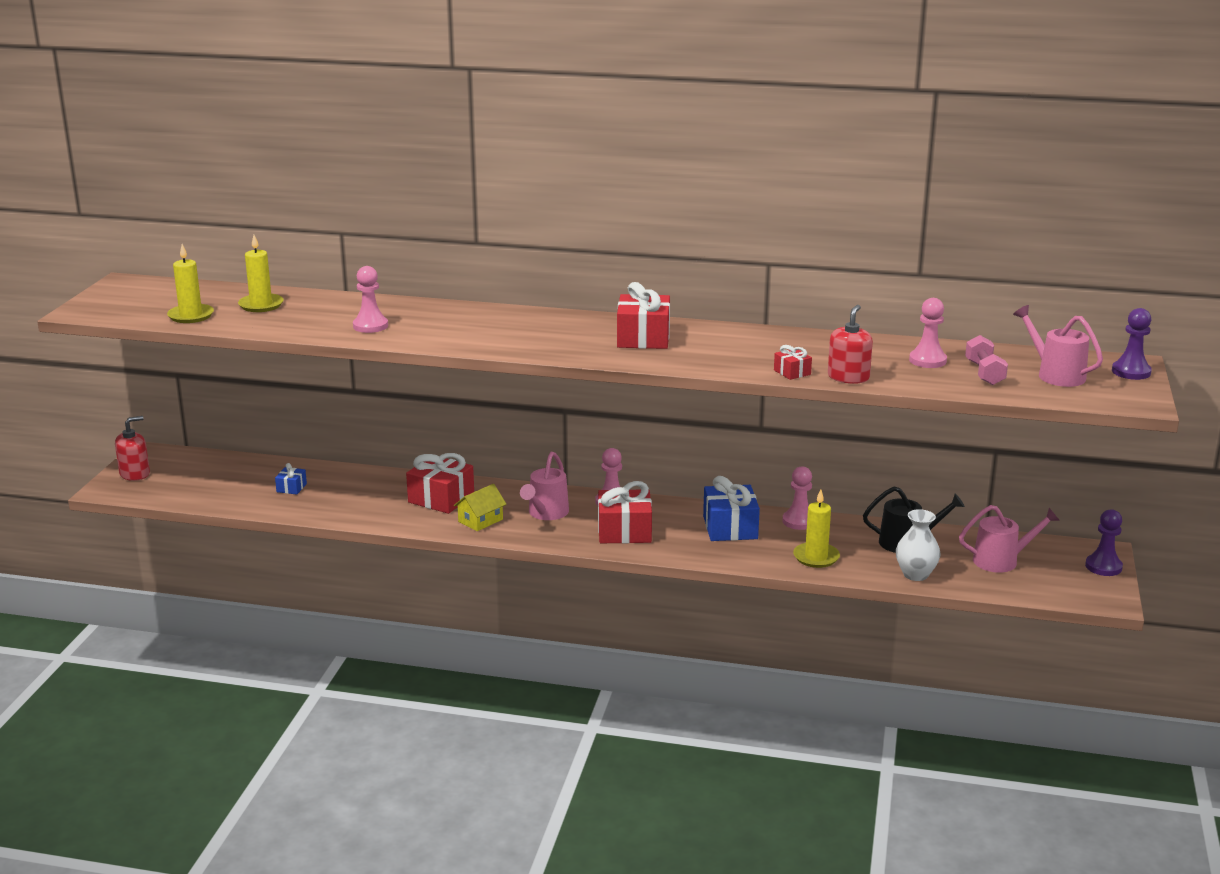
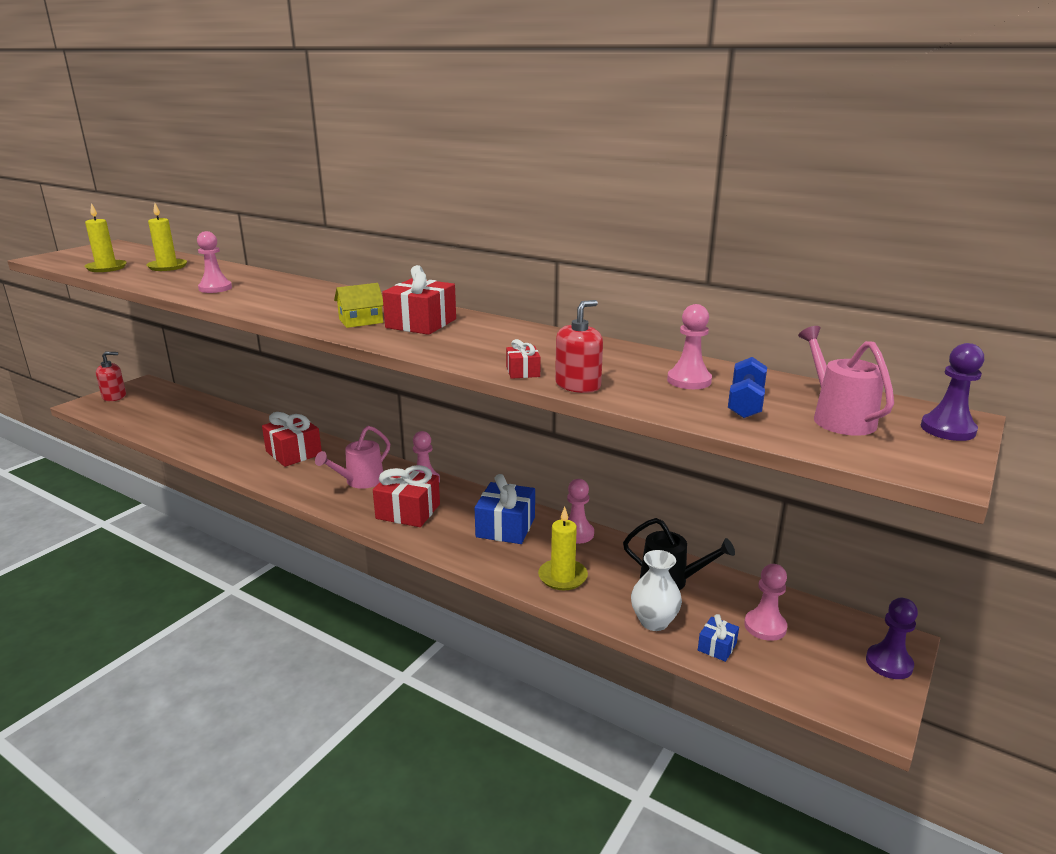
camera: 20 degrees right, 0 degrees up
blue gift [275,463,307,494] -> blue gift moved to [698,614,739,662]
yellow house [454,484,506,531] -> yellow house moved to [334,283,383,328]
pink watering can [959,505,1060,573] -> pink pawn [744,564,787,641]
pink dumbbell [965,335,1008,385] -> blue dumbbell [728,357,767,418]

